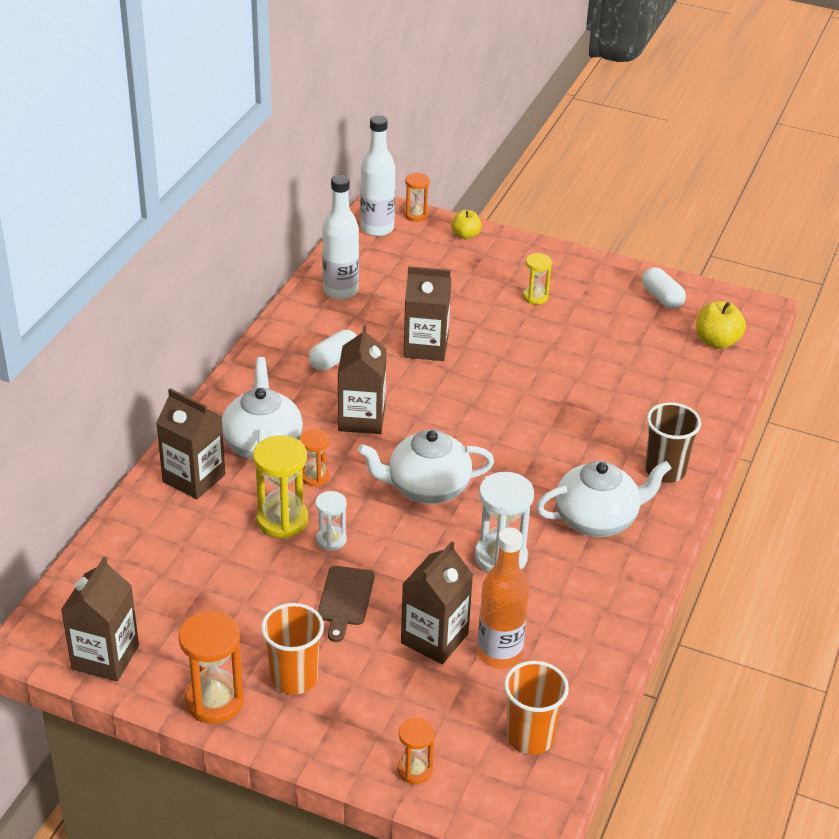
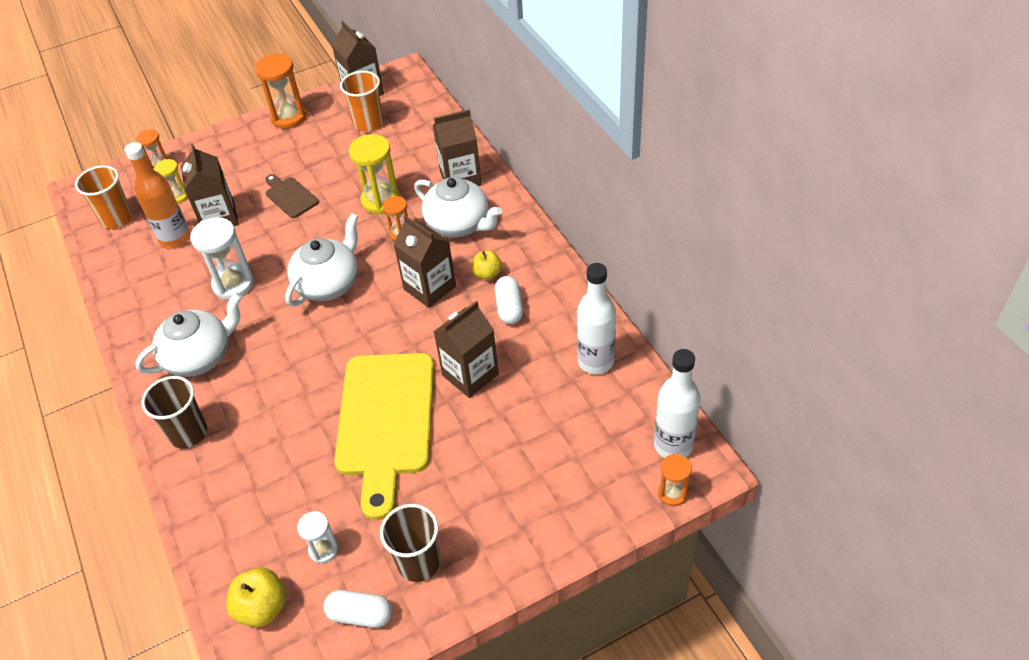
camera: 135 degrees right, 10 degrees up
orange cup [261,603,324,695] -> orange cup moved to [340,71,383,132]
white hourglass [315,491,347,551] -> white hourglass moved to [297,511,339,563]
yellow apple [451,210,482,240] -> yellow apple moved to [472,250,502,280]
yellow hourglass [523,253,552,305] -> yellow hourglass moved to [154,159,188,203]
white teapot [536,461,671,537] -> white teapot turned 150 degrees counterclockwise [135,293,242,377]
none -> yellow cutting board [334,353,434,520]
none -> brown cup [380,504,440,582]

